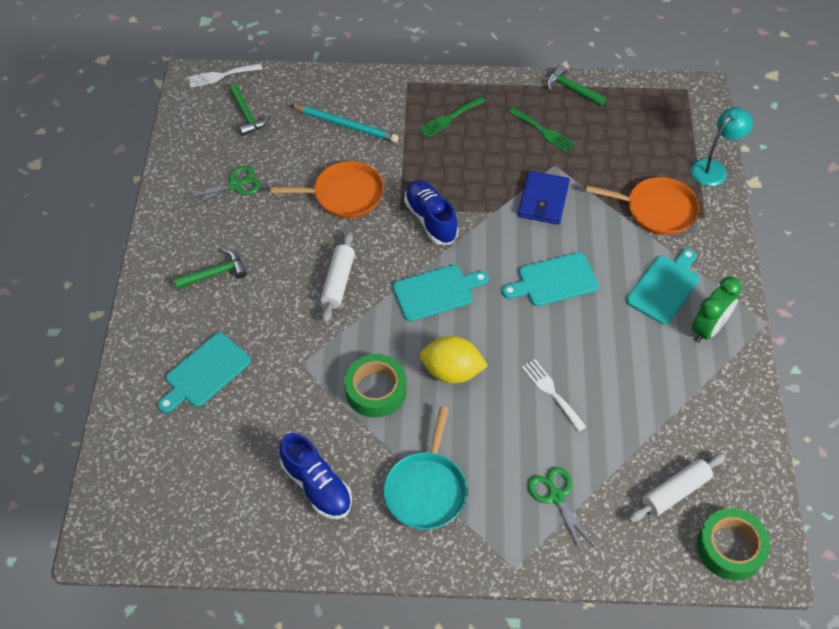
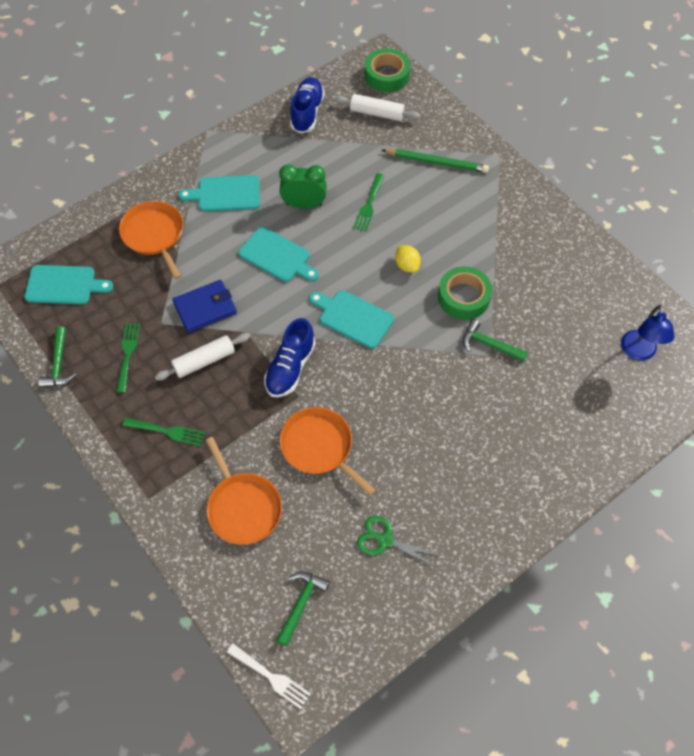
camera: 130 degrees left, 5 degrees up
turquoise cutting board [158,333,251,413] -> turquoise cutting board moved to [25,265,113,305]
green hammer [173,249,247,289] -> green hammer moved to [463,319,528,362]
blue shoe [279,433,352,519] -> blue shoe moved to [290,77,325,134]
turquoise pencil [290,105,399,143] -> orange pan [206,437,282,545]
white rolling pin [320,232,355,323] -> white rolling pin moved to [155,333,250,381]
turquoise pan [384,406,467,530] -> none
yellow lemon [420,336,488,384] -> yellow lemon [395,245,421,273], size x0.62
white fork [522,359,587,432] -> green fork [353,173,384,232]
green scissors [528,467,594,553] -> green pencil [382,149,489,173]
turquoise lamp [691,107,753,186] -> none
green clock [692,277,742,343] -> green clock moved to [279,164,327,209]
none -> blue lamp [621,305,675,361]

